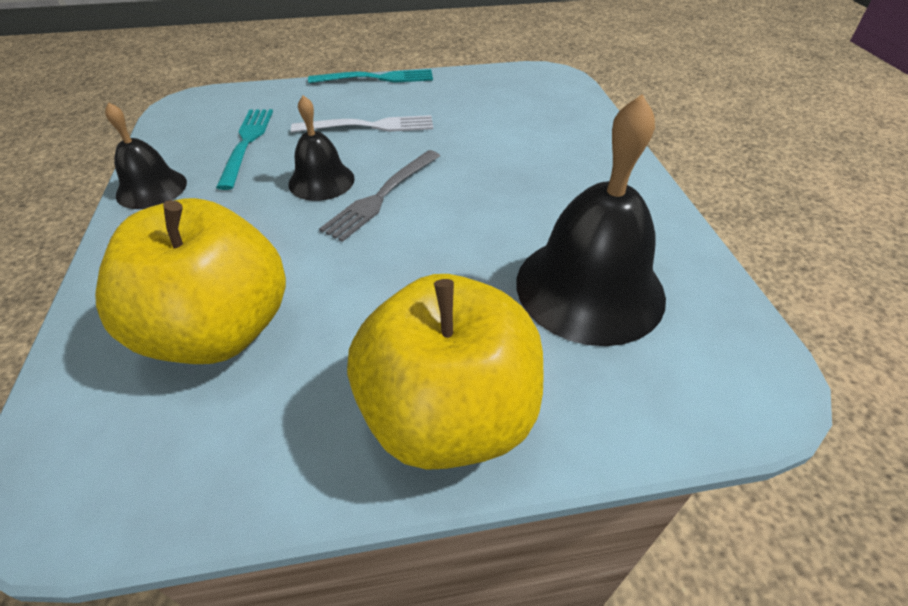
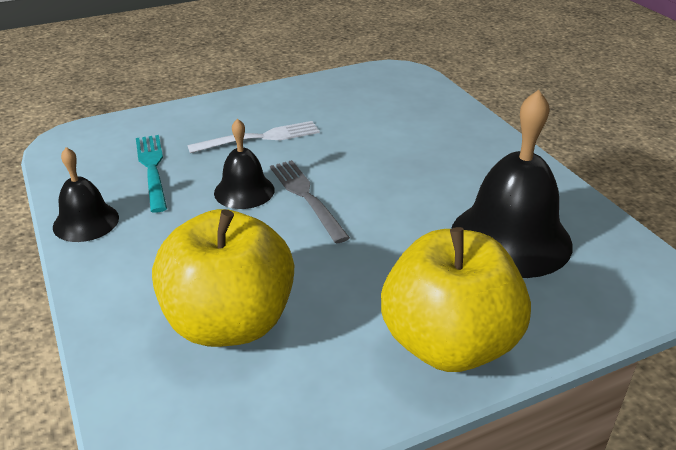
camera: 15 degrees left, 10 degrees down
turquoise fork [308,69,433,83] -> none
grey fork [319,150,440,242] -> grey fork turned 135 degrees clockwise [270,160,350,243]

